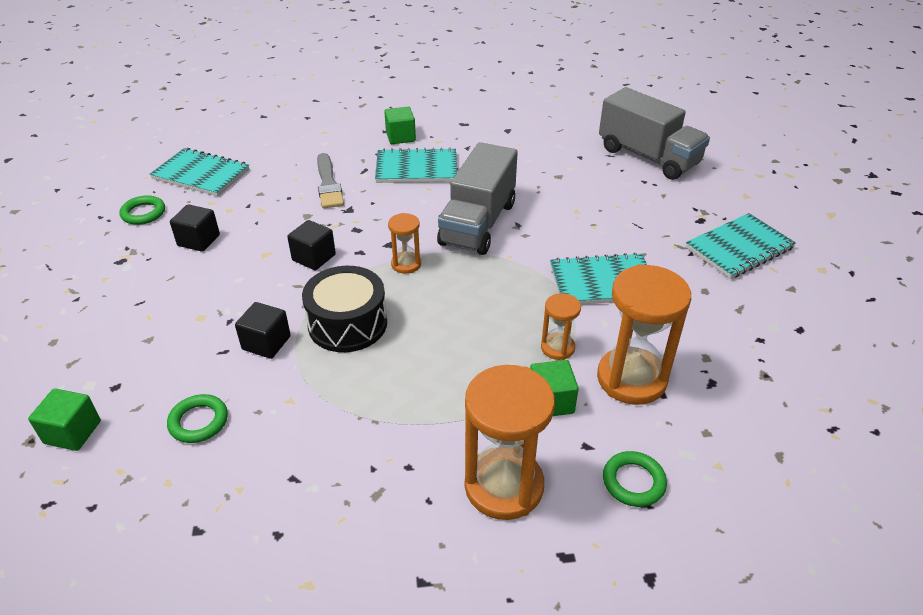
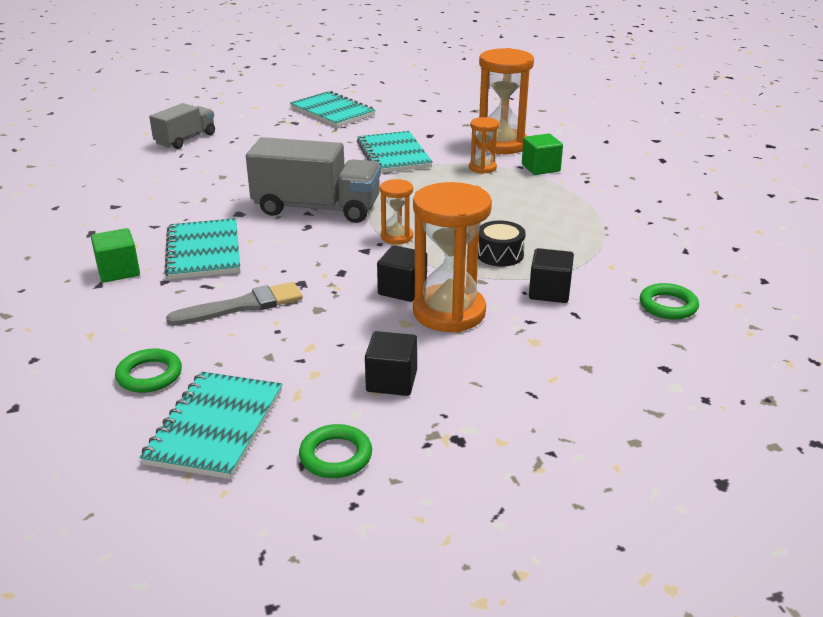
camera: 100 degrees left, 10 degrees down
green cube [28,389,101,451] -> none
black drum [302,266,387,352] -> black drum [478,221,526,267], size x0.59
orange hourglass [465,365,555,520] -> orange hourglass moved to [413,182,492,333]
grey truck [599,87,710,180] -> grey truck [149,103,215,149], size x0.60
green ring [603,451,667,507] -> green ring moved to [115,349,182,393]

